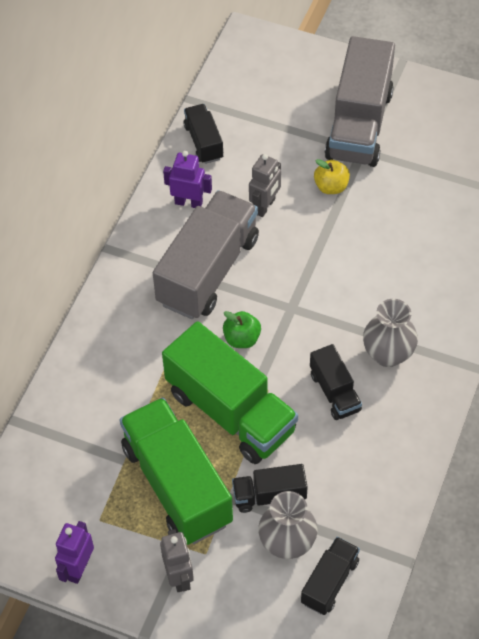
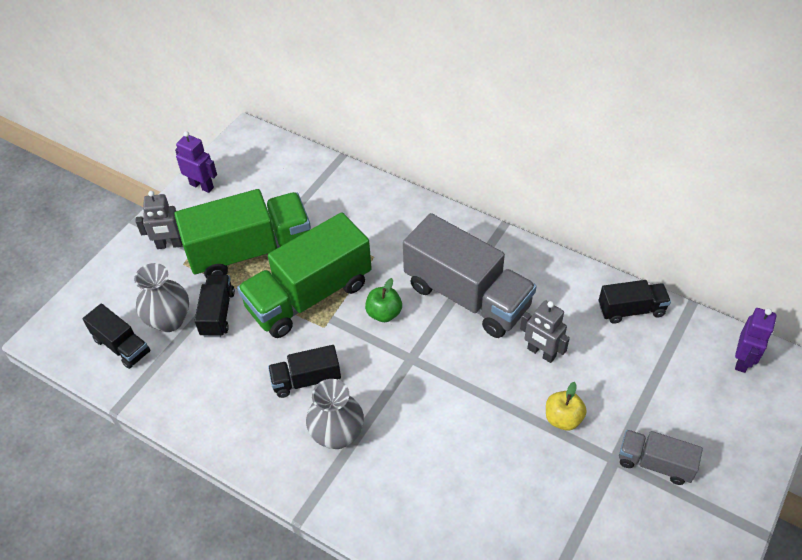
camera: 100 degrees right, 5 degrees down
purple robot [163,151,212,208] -> purple robot moved to [735,308,777,373]
grey truck [325,36,395,167] -> grey truck [619,430,703,485], size x0.50

